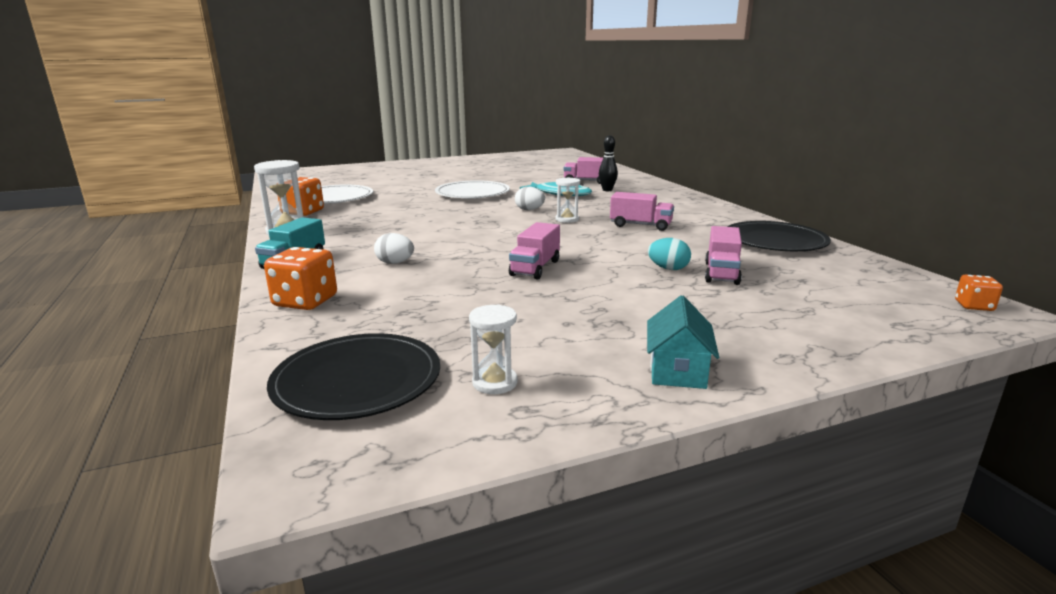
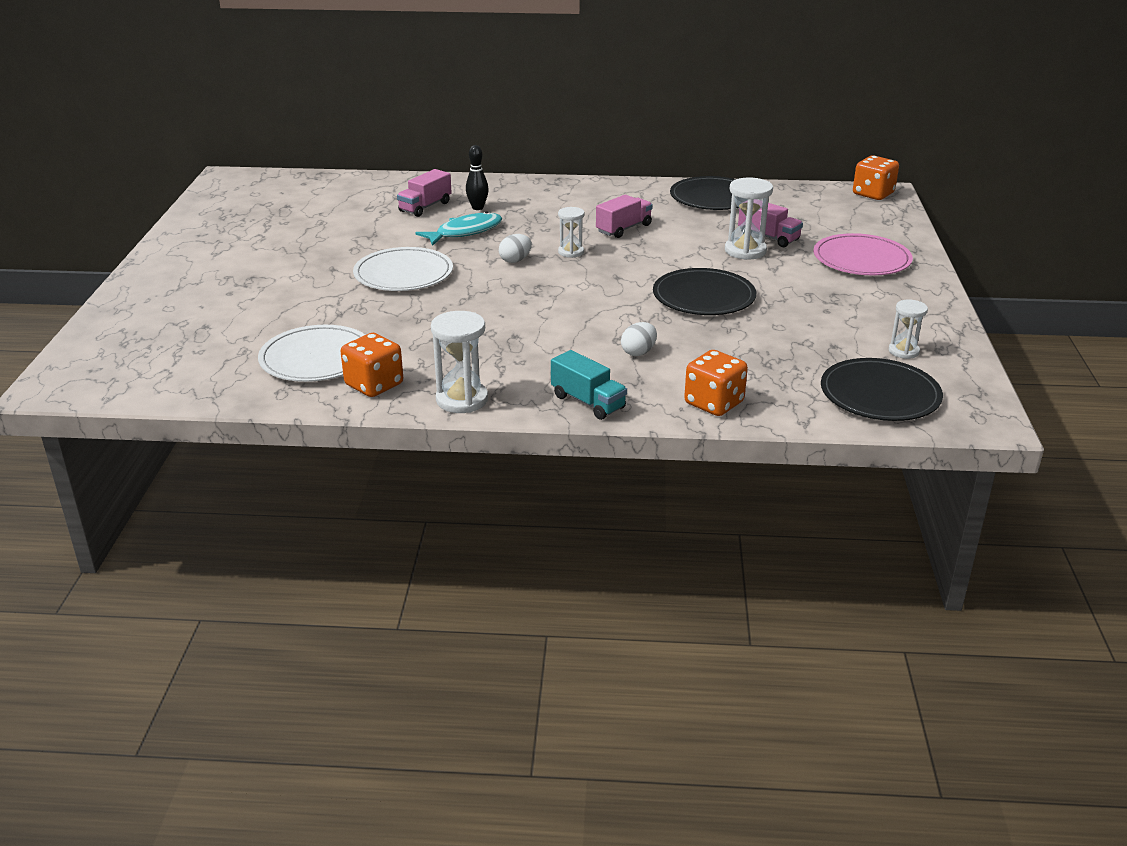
camera: 65 degrees left, 10 degrees up
pink truck [509,222,560,280] -> black plate [653,268,756,315]
turquoise house [647,296,719,389] -> none
turquoise egg [648,238,691,270] -> white hourglass [725,178,773,260]
orange dice [955,274,1003,311] -> orange dice [853,155,899,200], size x1.79
none -> pink plate [813,233,913,276]

